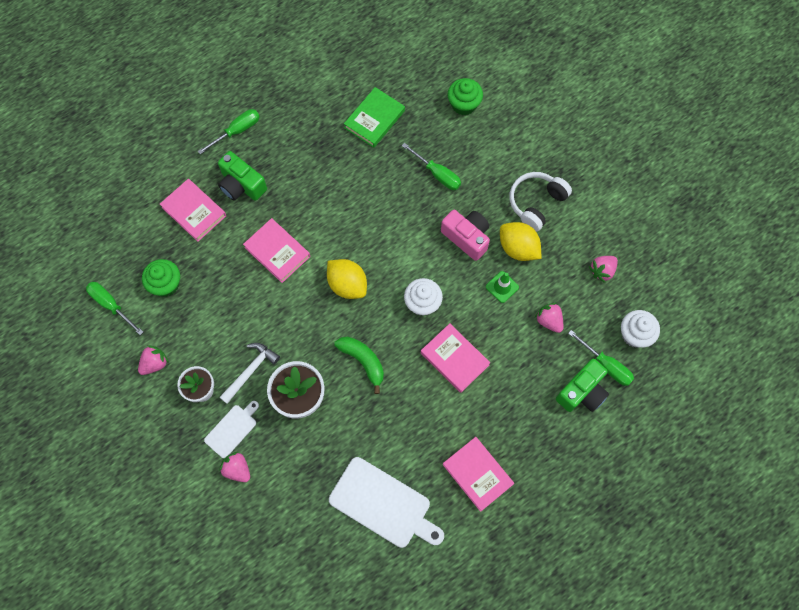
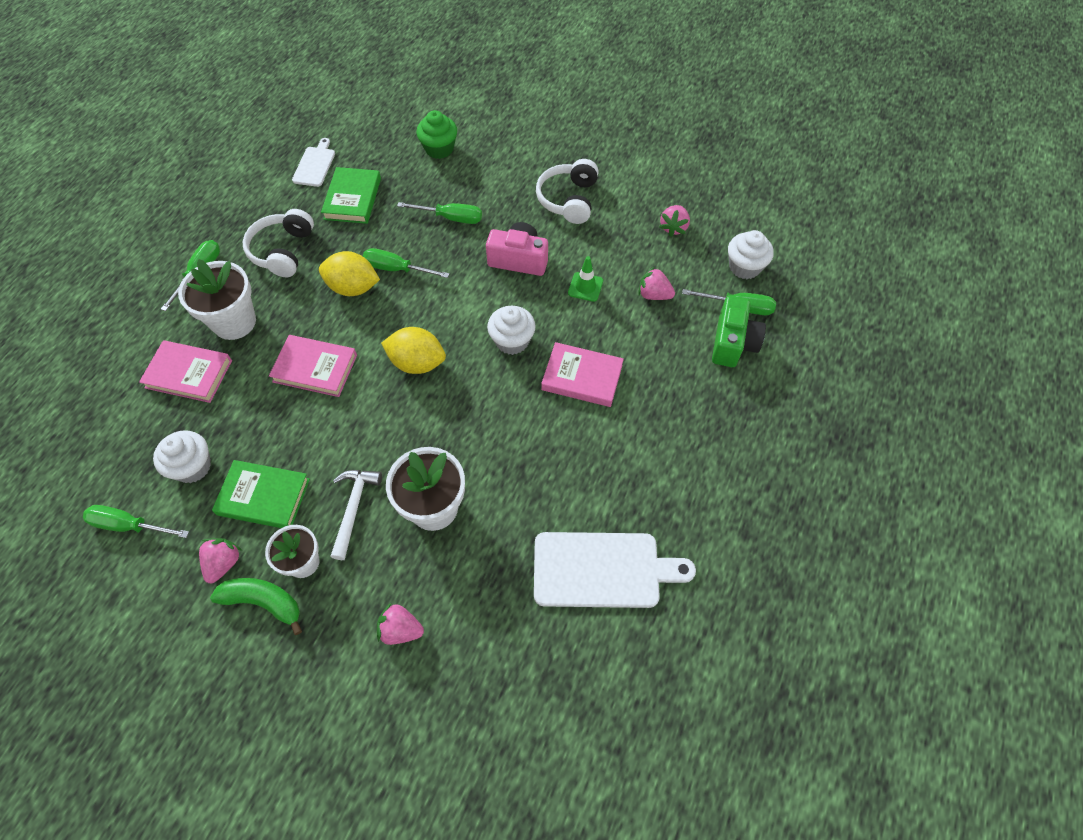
camera: 30 degrees left, 10 degrees down
green cupcake [142,259,180,297] -> white cupcake [153,430,211,483]
white cutting board [204,401,259,458] -> white cutting board moved to [292,138,335,187]
green camera [218,151,267,201] -> white flower pot [178,259,256,340]
green banana [334,337,384,394] -> green banana moved to [210,578,302,635]
pink book [443,437,514,512] -> none
yellow lemon [500,222,541,261] -> yellow lemon moved to [319,251,380,296]
none -> green book [212,460,310,528]
none -> white headphones [243,209,314,277]
none -> green screwdriver [363,248,449,278]

